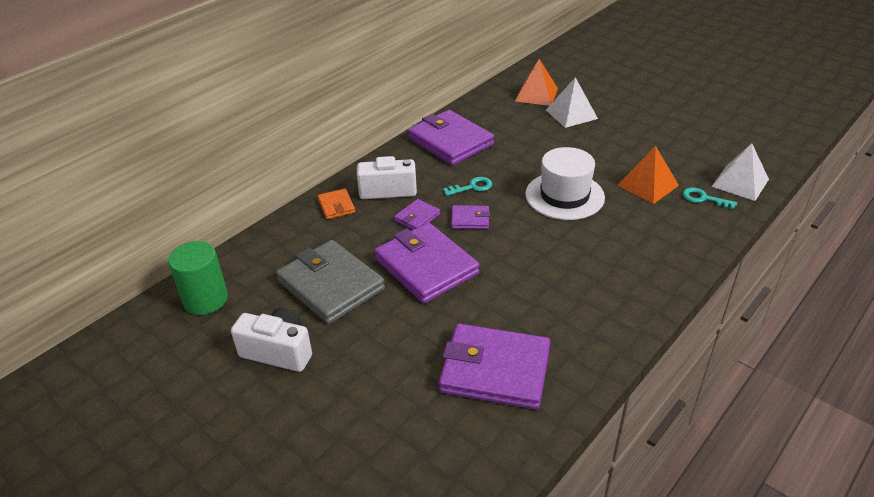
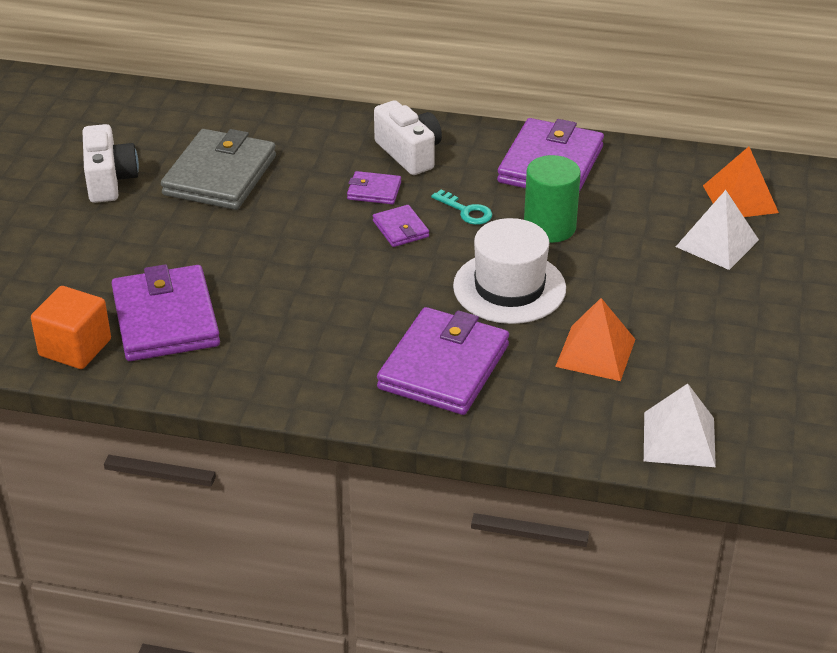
camera: 60 degrees right, 0 degrees up
green cylinder [168,241,228,315] -> green cylinder moved to [524,155,581,243]
orange wallet [318,189,355,219] -> none
purple wallet [374,222,480,303] -> purple wallet moved to [377,307,509,415]
turquoise key [682,187,737,210] -> none
none -> orange cube [31,286,111,369]

